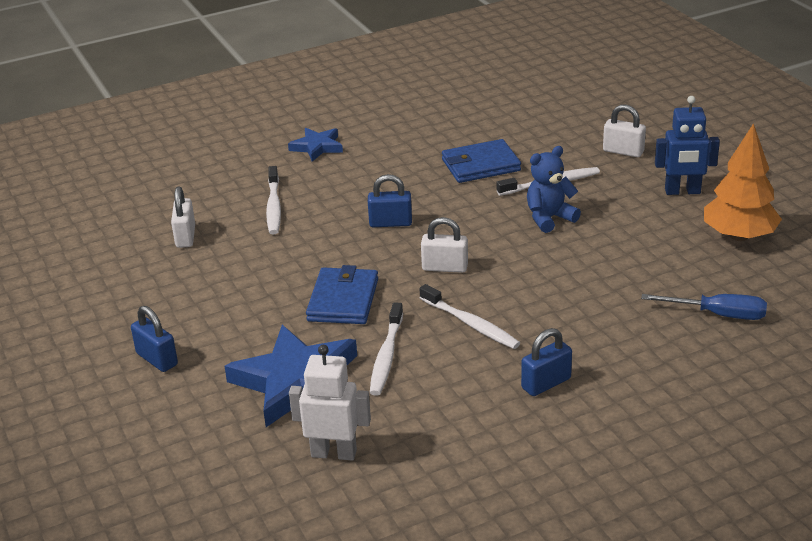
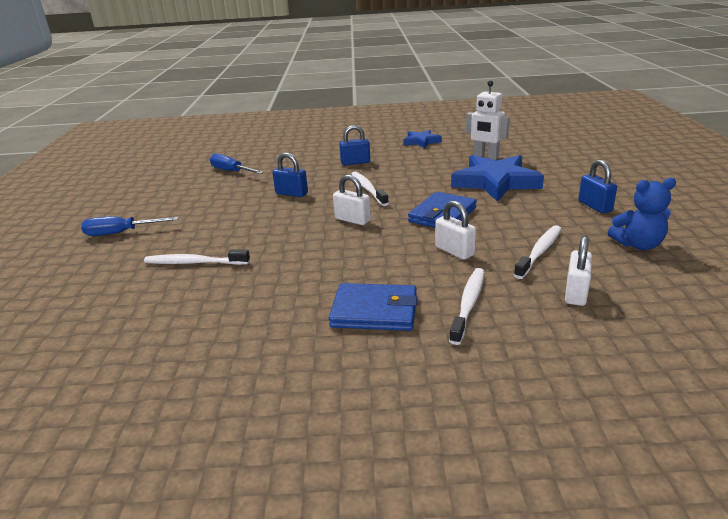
camera: 155 degrees left, 5 degrees down
blue star [288,128,343,162] -> blue star moved to [403,130,442,148]
blue padlock [368,174,412,227] -> blue padlock moved to [272,152,308,197]
white toothbrush [370,302,403,396] -> white toothbrush moved to [514,225,561,279]
blue wallet [442,139,521,183] -> blue wallet moved to [329,283,417,331]
blue teddy bear [527,146,581,233] -> blue teddy bear moved to [608,178,676,250]
white padlock [603,105,646,157] -> white padlock moved to [435,200,476,260]
blue robot [655,96,720,195] -> blue screwdriver [81,216,179,236]
orange tree [704,123,782,241] -> none

